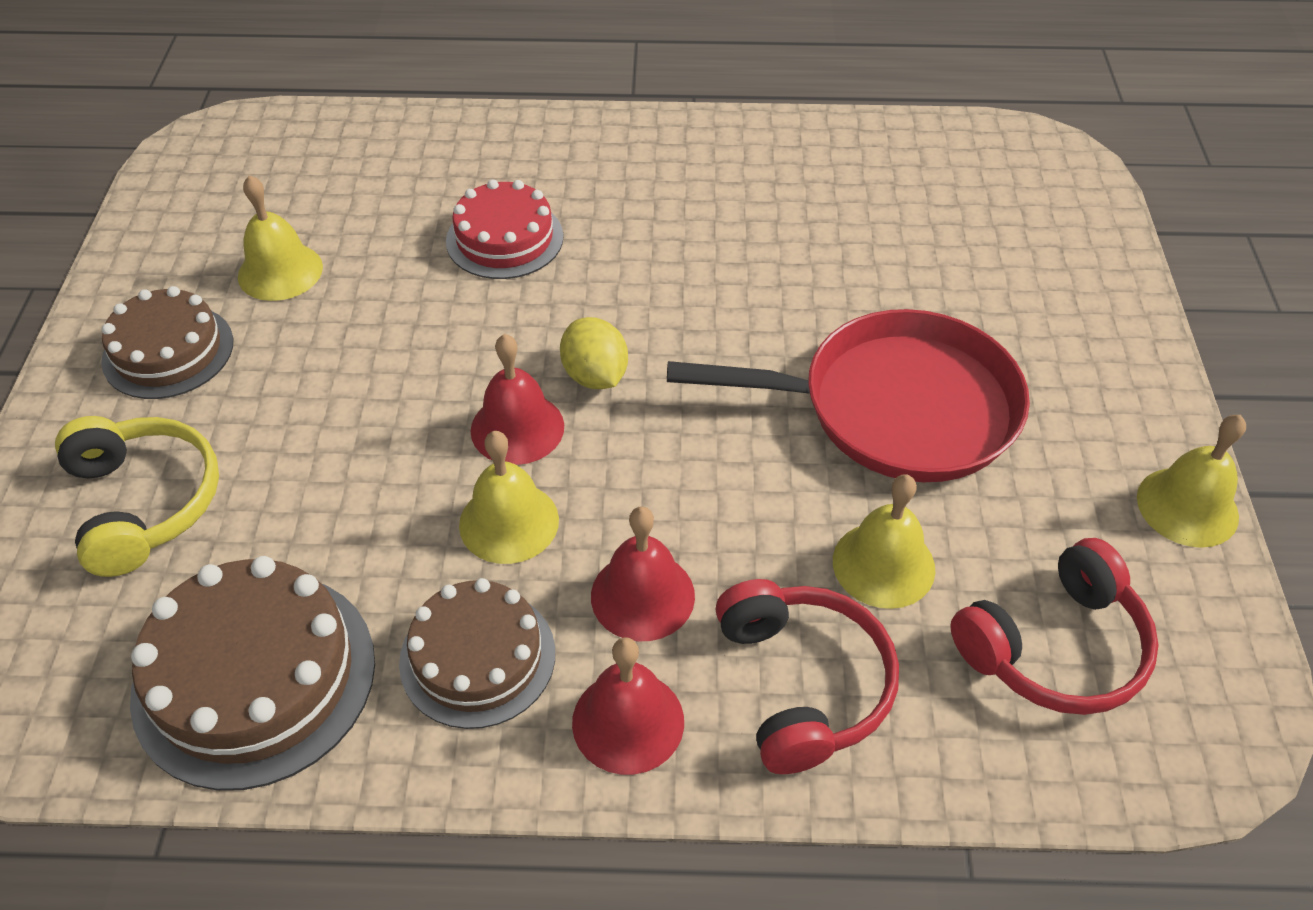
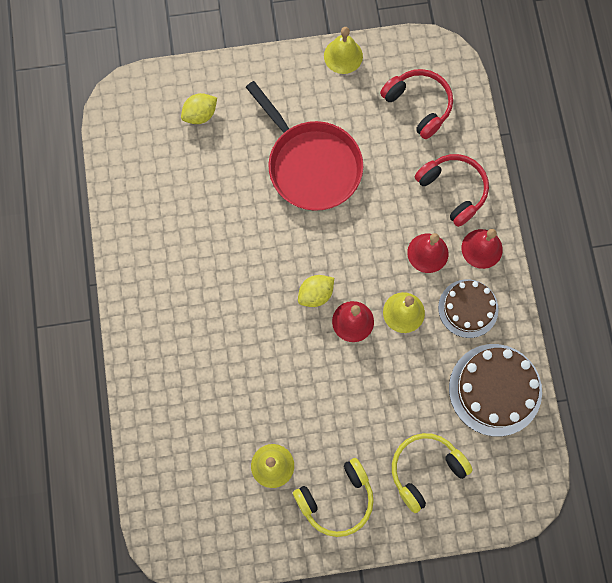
camera: 100 degrees left, 25 degrees up
brown cake [101,286,233,399] -> yellow headphones [293,458,374,537]
red cake [446,179,564,279] -> none
red pan [667,309,1030,482] -> red pan turned 150 degrees clockwise [246,81,363,211]
red headphones [715,579,899,774] -> red headphones turned 75 degrees clockwise [415,154,489,227]
yellow bell [833,474,935,609] -> none
none -> yellow lemon [181,93,217,124]

